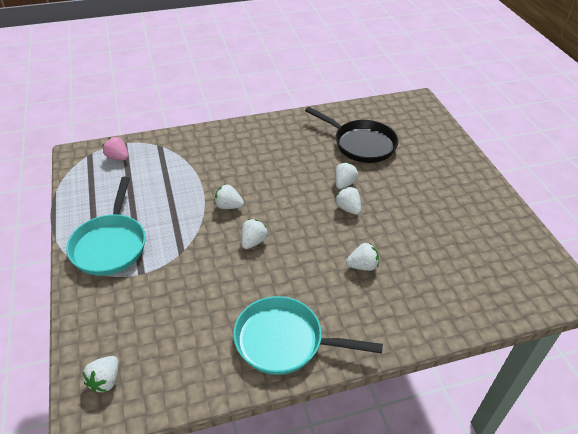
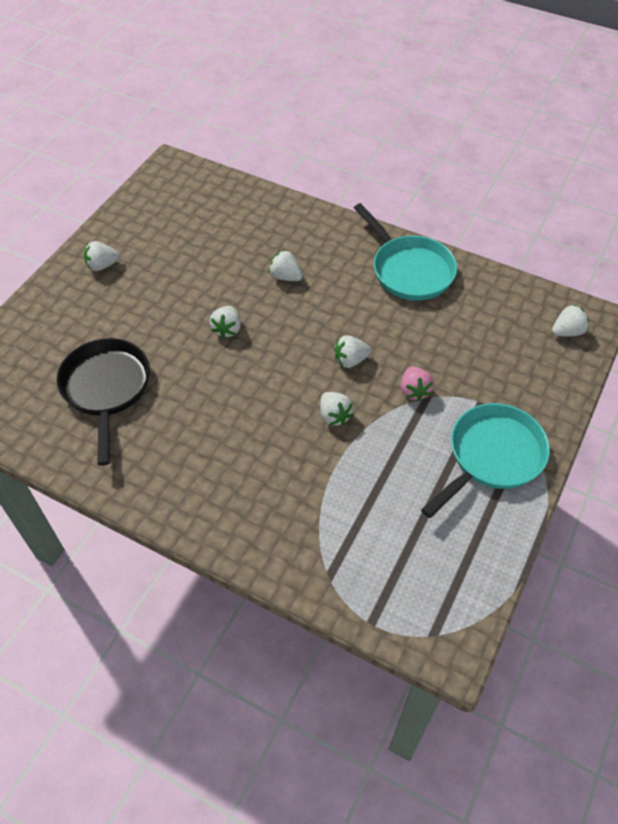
camera: 135 degrees left, 10 degrees up
pink strawberry [103,137,128,160] -> pink strawberry moved to [401,366,434,402]
white strawberry [335,163,359,189] -> white strawberry moved to [84,241,120,271]

